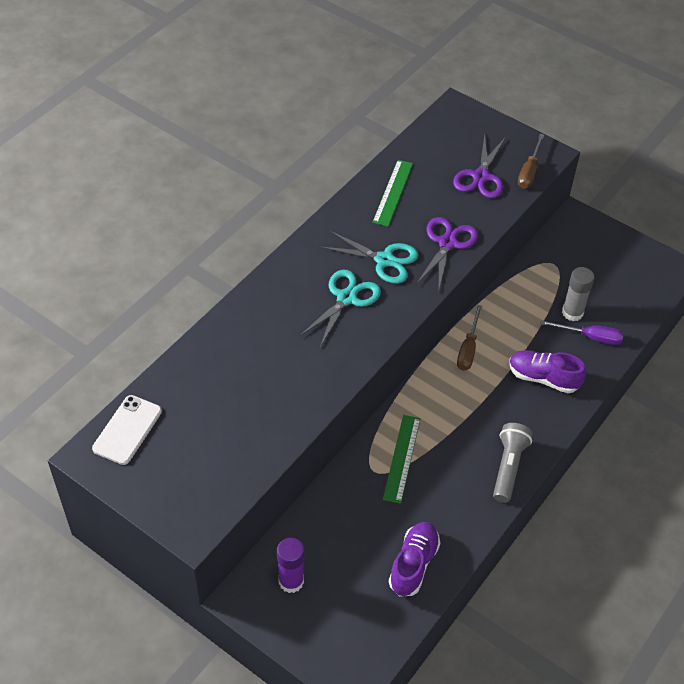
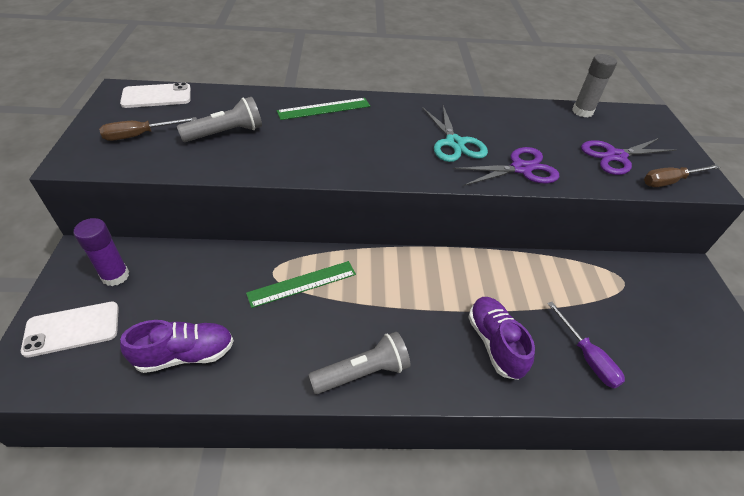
camera: 50 degrees right, 5 degrees down
turquoise scissors [299,270,381,347] -> none
green ruler [372,160,413,227] -> green ruler moved to [277,98,370,120]
brown screwdriver [457,305,482,371] -> brown screwdriver moved to [99,117,197,141]
grey glue stick [562,267,595,321] -> grey glue stick moved to [572,54,617,117]
none -> white phone [21,302,119,358]
none -> grey flashlight [177,97,262,142]

